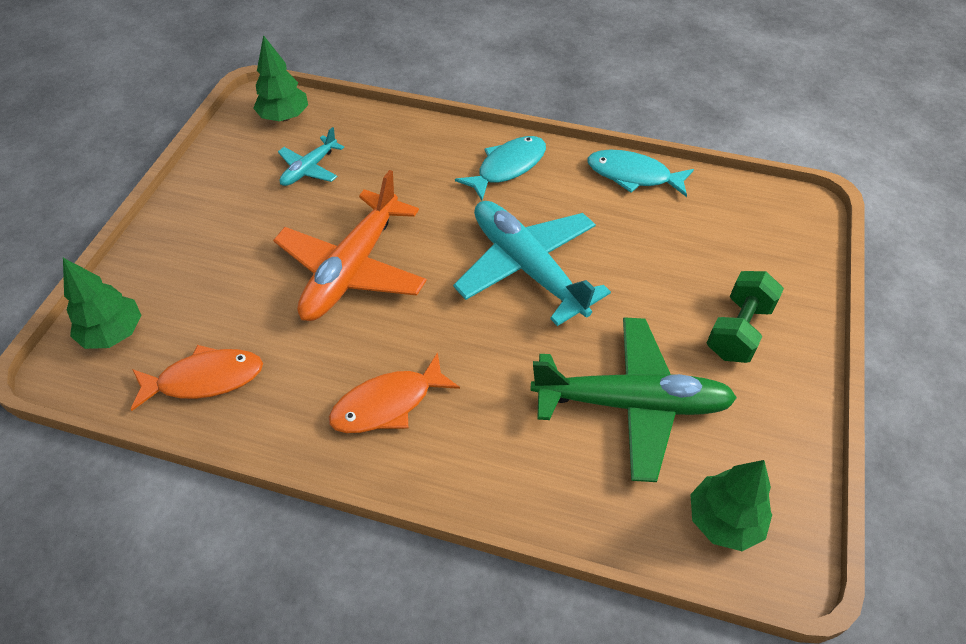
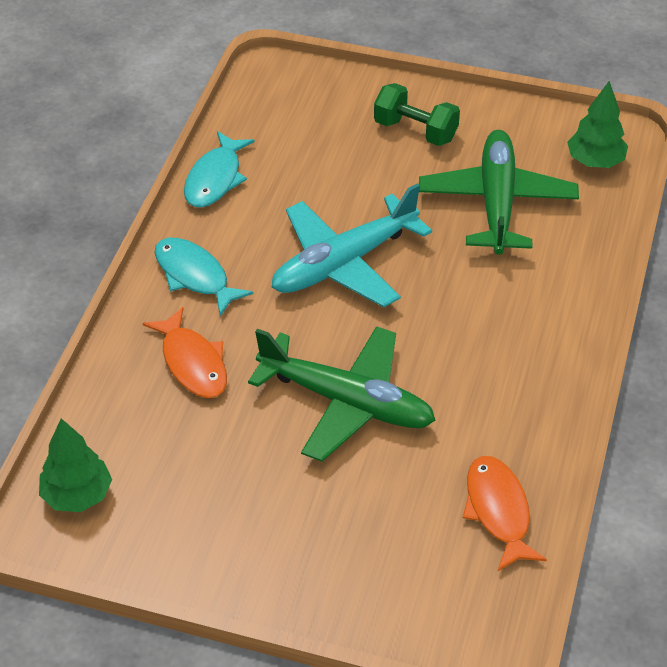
camera: 90 degrees left, 5 degrees down
green tree [63,258,142,349] -> none
orange plane [273,170,427,321] -> green plane [248,326,436,462]
turquoise plane [278,127,344,186] -> none
orange fish [329,352,460,433] -> orange fish moved to [143,307,227,398]

